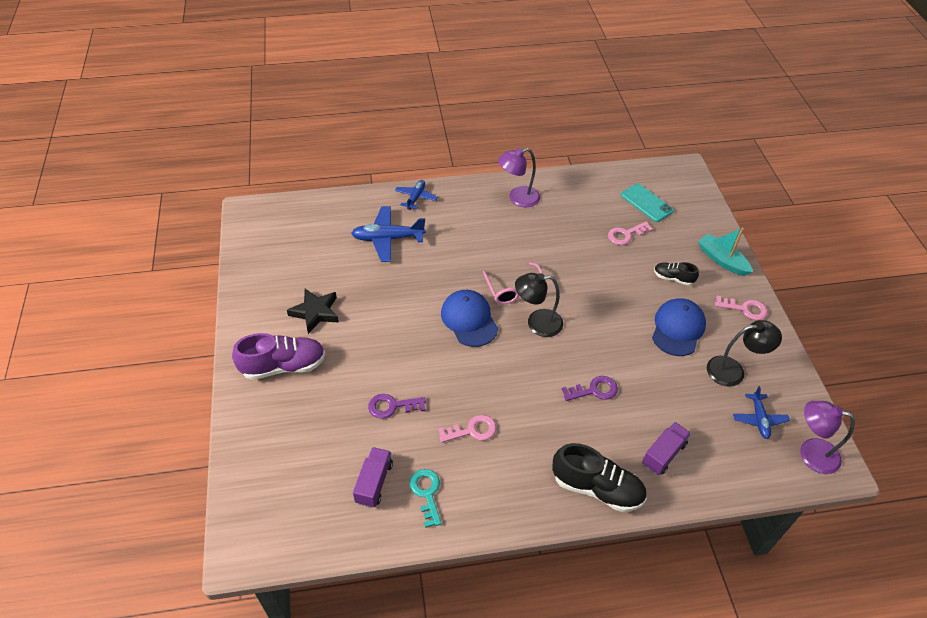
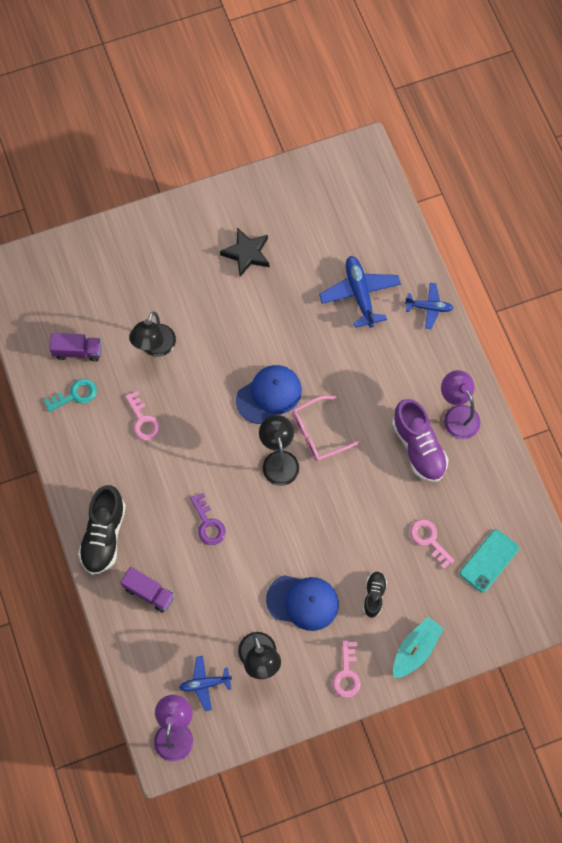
camera: 80 degrees right, 20 degrees up
purple shoe [232,333,325,380] -> purple shoe moved to [392,399,449,482]
purple key [368,394,426,419] -> black lamp [129,312,176,357]

